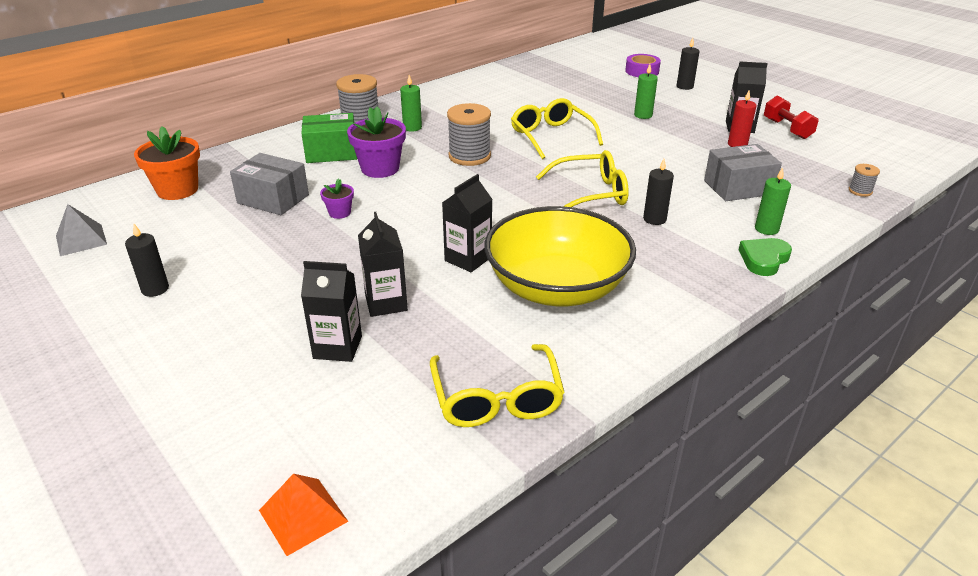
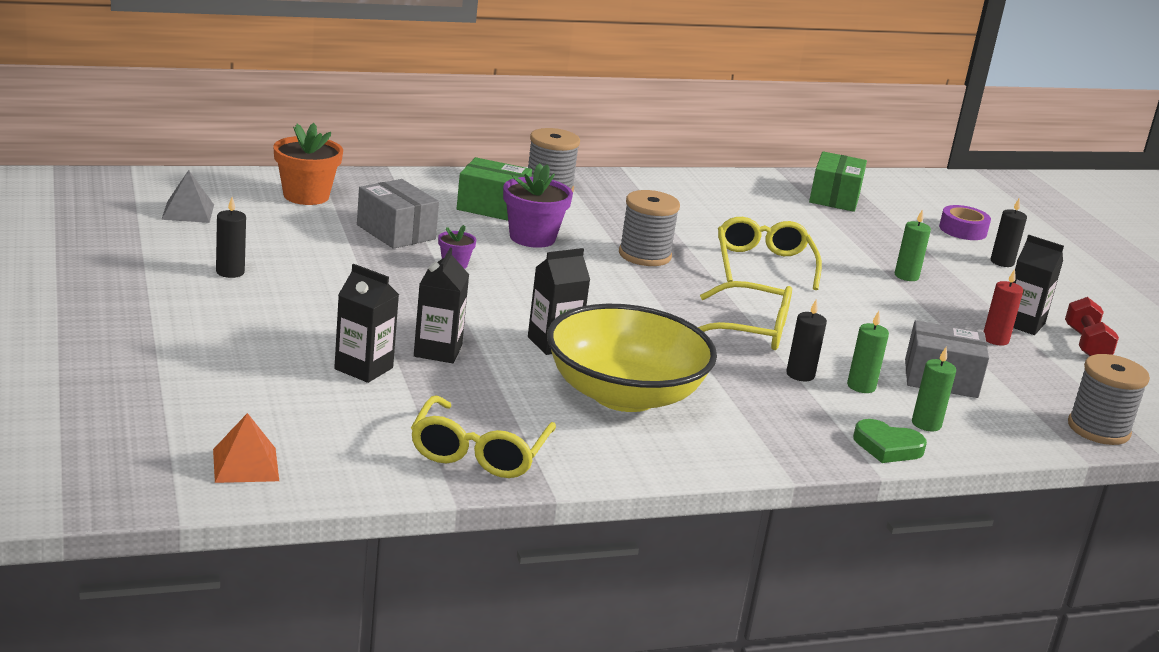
camera: 20 degrees right, 10 degrees down
green candle [400,75,422,132] -> green candle moved to [847,311,889,393]
green heart [739,238,792,276] -> green heart turned 135 degrees counterclockwise [853,419,927,463]
grey spool [849,164,880,197] -> grey spool [1068,354,1150,445], size x2.04
none -> green box [809,151,867,212]

